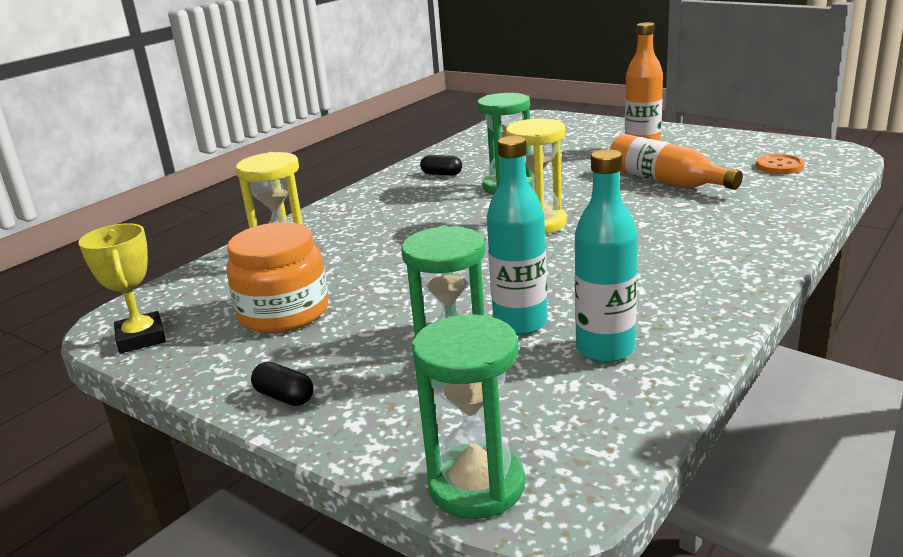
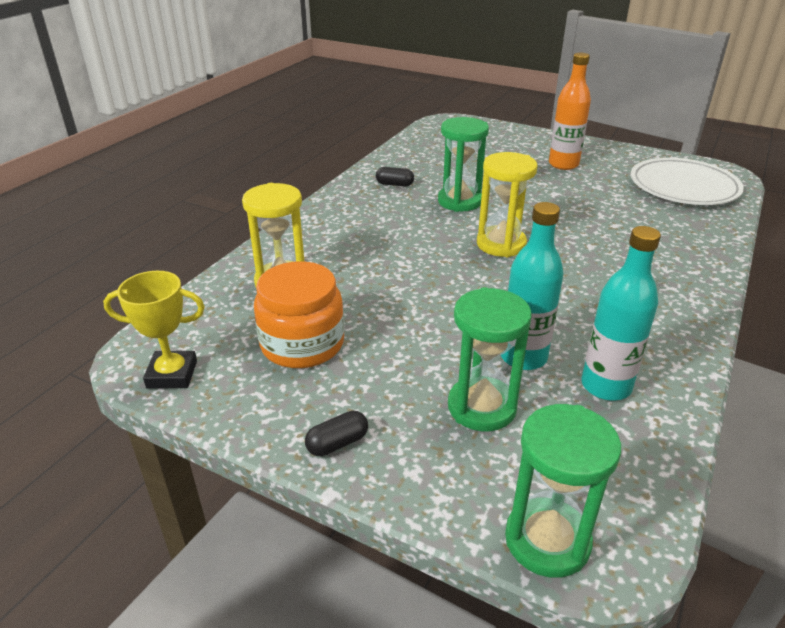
camera: 10 degrees left, 10 degrees up
yellow trophy [78,223,166,354] -> yellow trophy turned 60 degrees counterclockwise [103,271,205,389]
black capsule [251,362,313,406] -> black capsule turned 60 degrees counterclockwise [305,411,368,456]
orange bottle [610,134,743,190] -> none
orange button [756,154,804,174] -> white plate [631,158,744,205]

